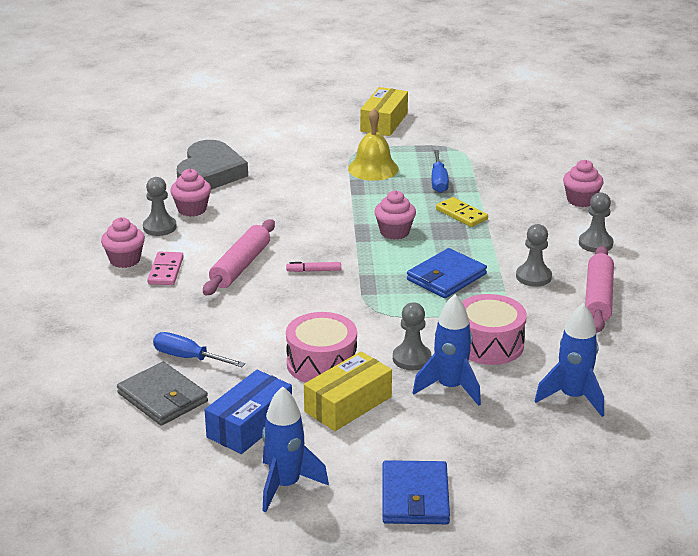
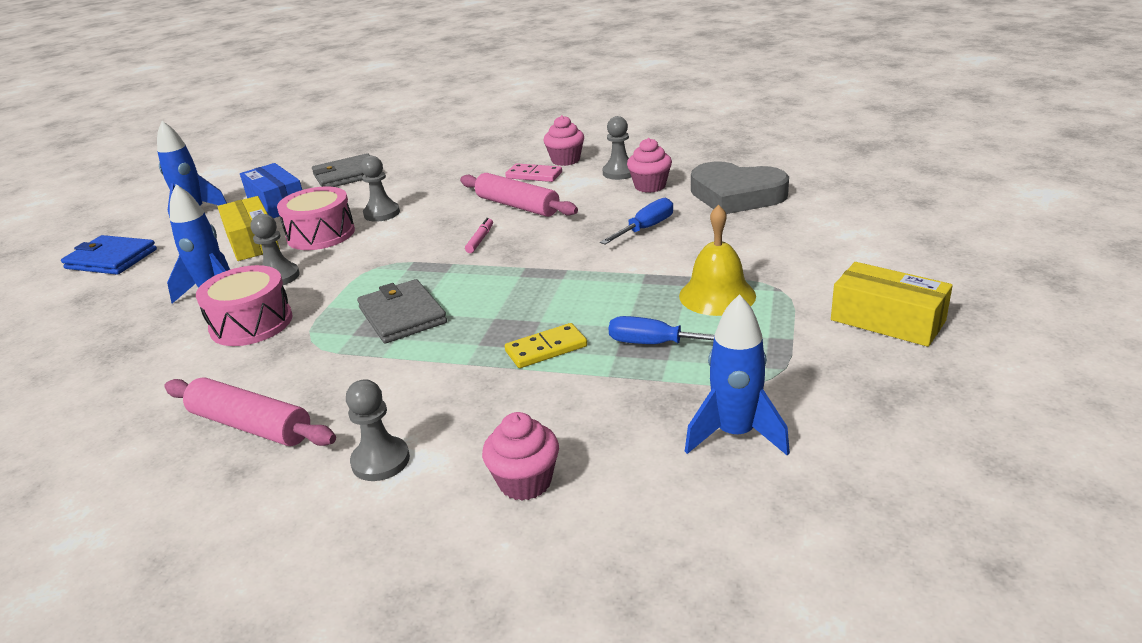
camera: 110 degrees right, 0 degrees up
blue screwdriver [153,332,245,367] -> blue screwdriver moved to [600,198,673,245]
pink cupcake [374,190,416,240] -> none
blue wallet [407,248,487,298] -> grey wallet [357,279,447,343]
grey pawn [516,224,552,287] -> grey pawn moved to [361,156,400,222]
blue rocket [535,303,604,417] -> blue rocket moved to [685,294,790,456]

